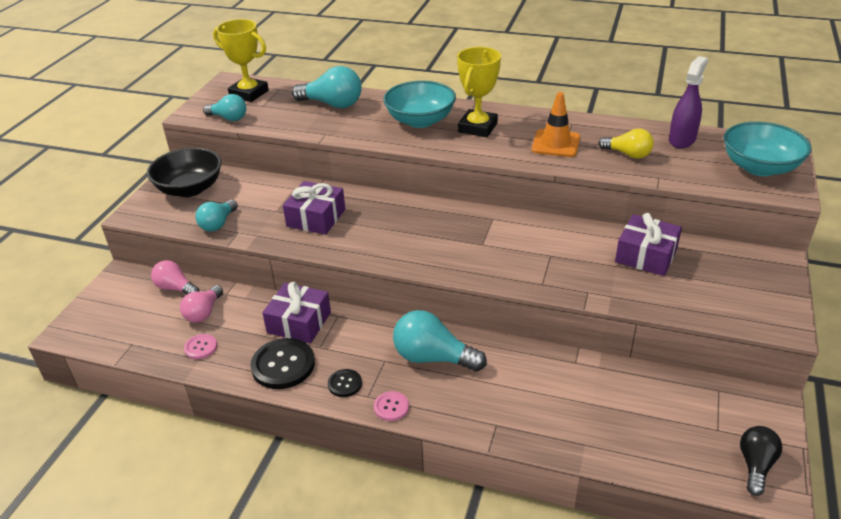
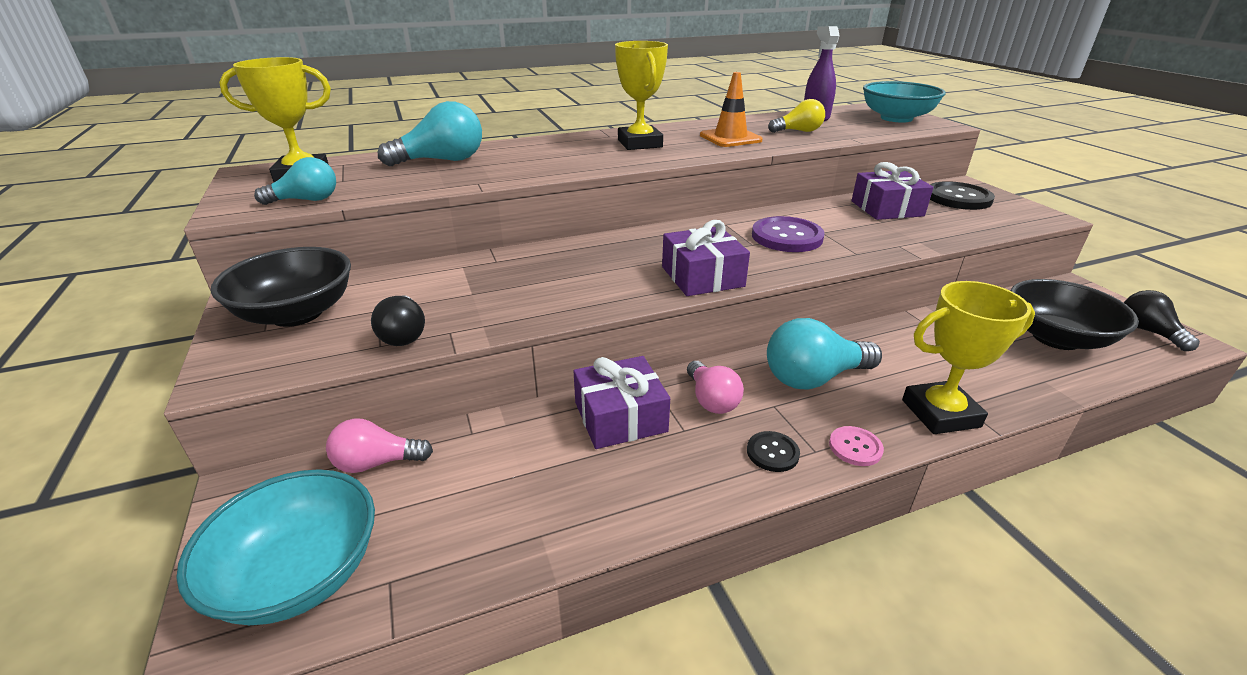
camera: 40 degrees left, 5 degrees down
pink light bulb [180,285,223,323] -> pink light bulb moved to [687,361,744,414]
pink button [184,334,217,359] -> none
turquoise light bulb [195,200,238,231] -> black light bulb [371,295,425,346]
black button [250,338,315,389] -> black button moved to [930,181,995,210]
purple gift [283,181,345,235] -> purple gift moved to [662,220,750,296]
turquoise bowl [383,81,456,128] -> turquoise bowl moved to [176,469,375,625]
none -> purple button [752,216,825,252]
none -> yellow trophy [902,281,1035,434]
none -> black bowl [1010,279,1139,350]

